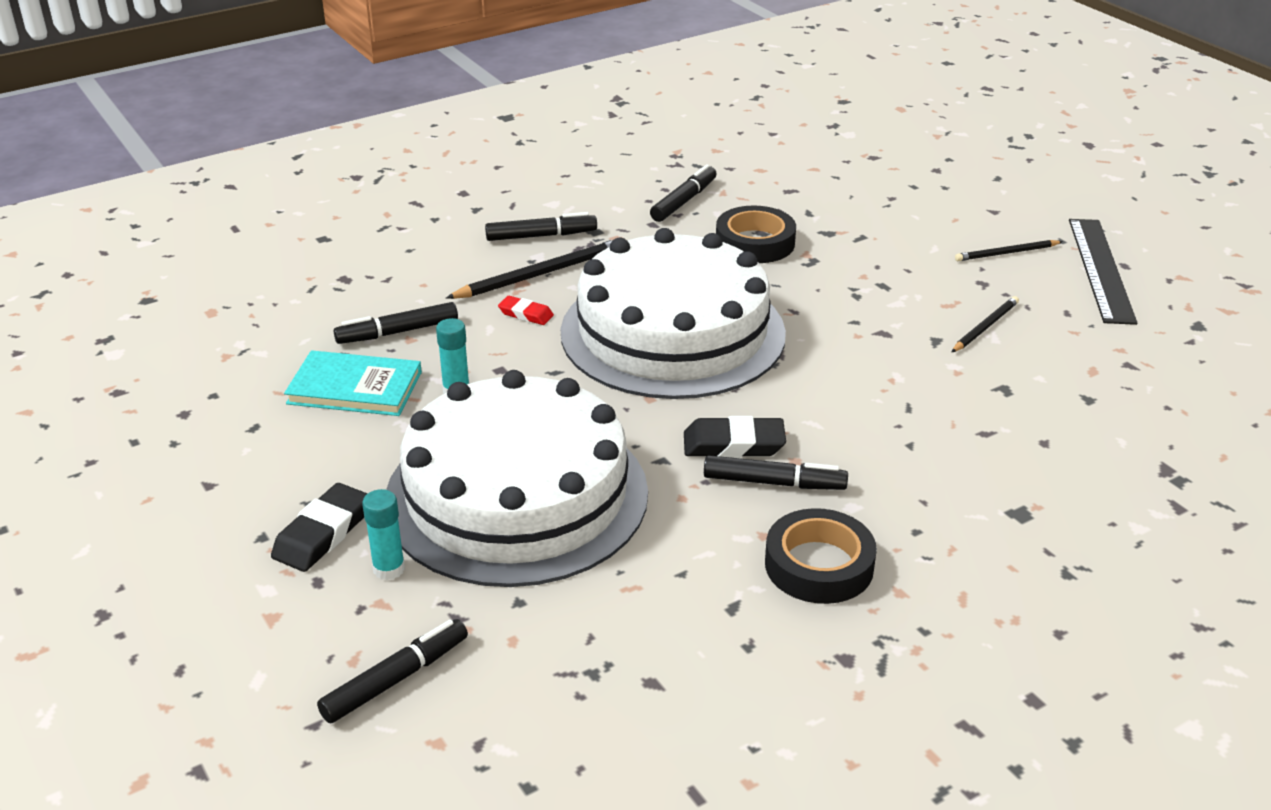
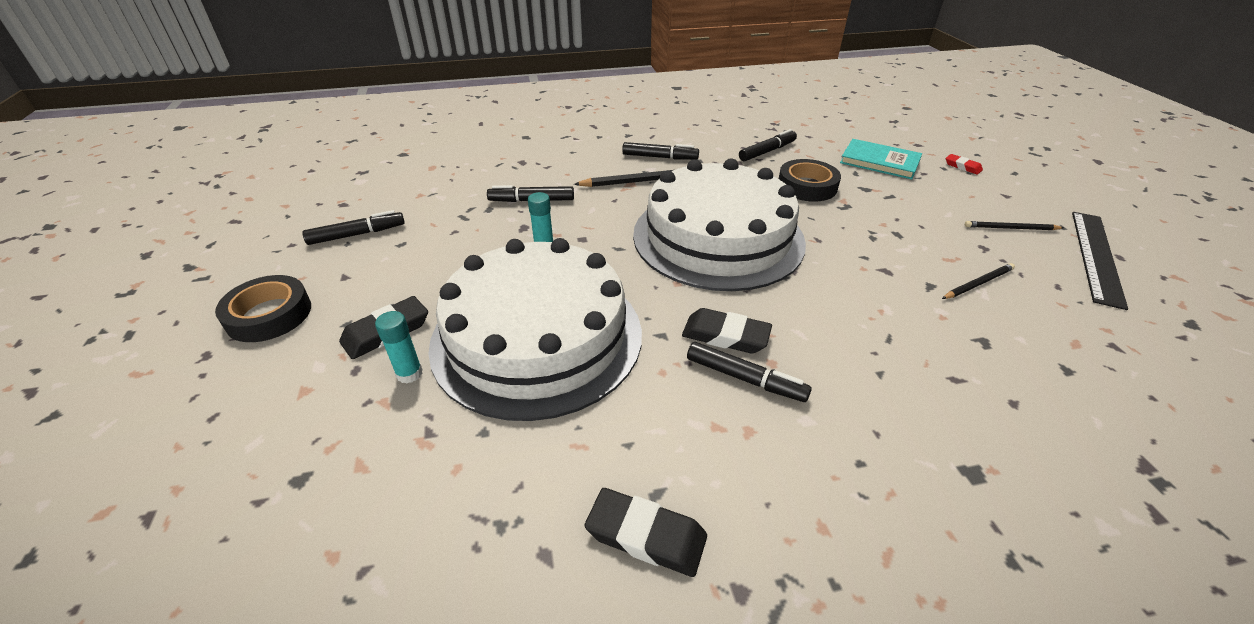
camera: 20 degrees right, 5 degrees up
turquoise book [284,350,422,416] -> turquoise book moved to [840,139,922,179]
black marker [317,619,468,724] -> black marker moved to [302,210,405,245]
red eraser [498,296,554,325] -> red eraser moved to [946,154,983,175]
black tape [765,508,877,604] -> black tape moved to [215,275,311,342]
none -> black eraser [585,488,707,577]

